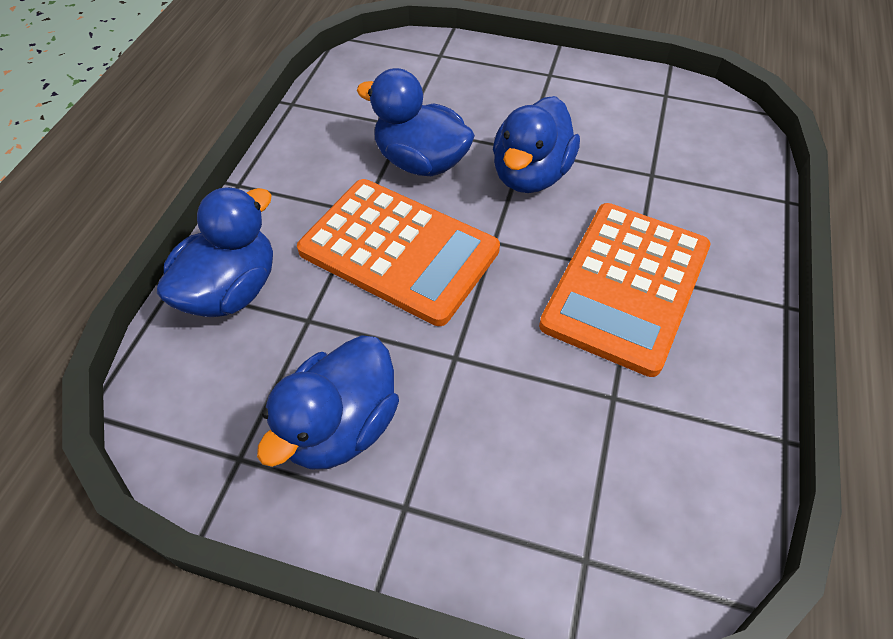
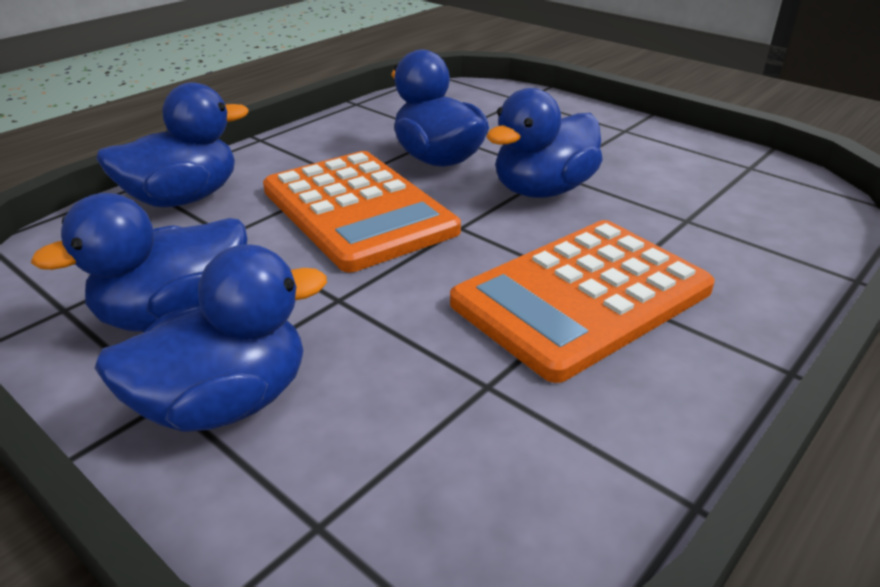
camera: 25 degrees right, 20 degrees down
none -> blue duck [94,244,327,432]

